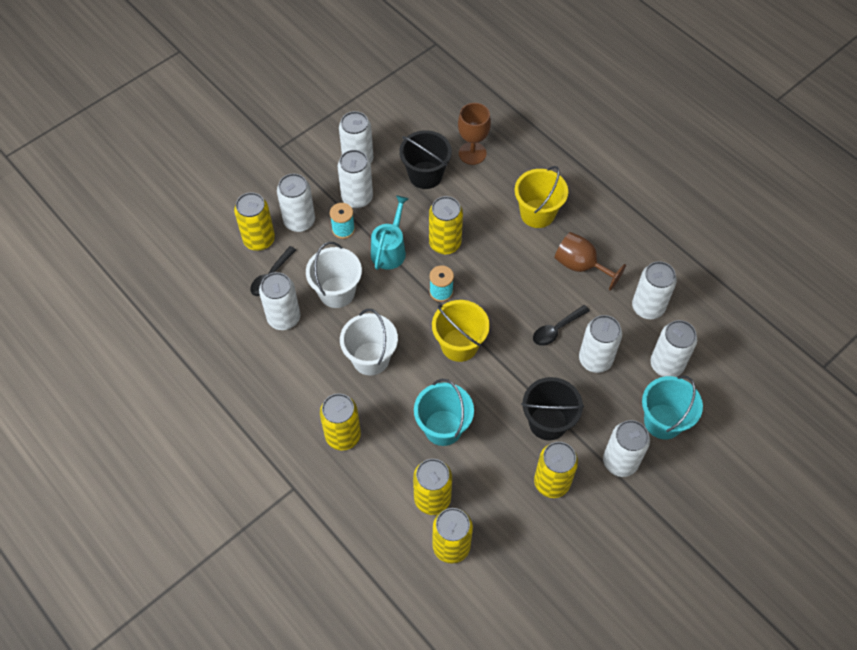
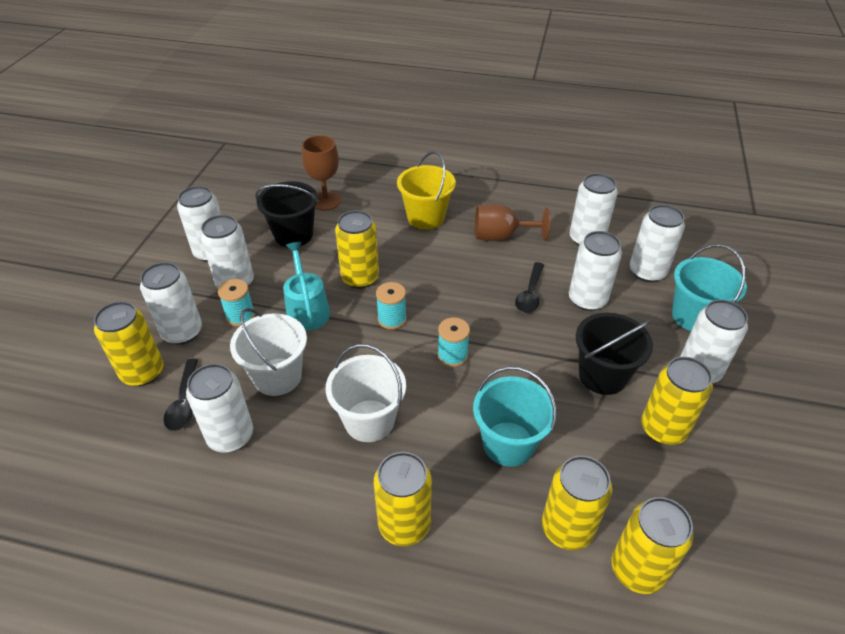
camera: 35 degrees left, 15 degrees down
yellow bucket [432,300,490,362] -> turquoise spool [438,317,470,367]

